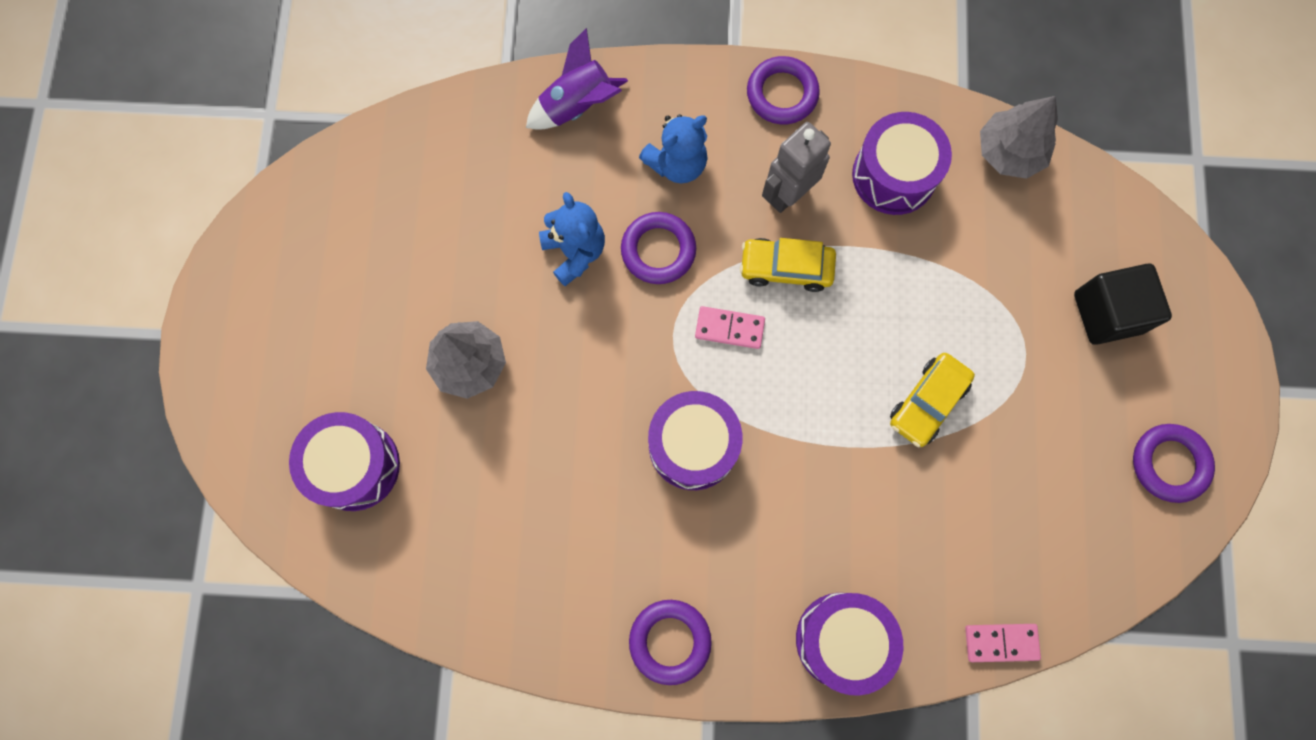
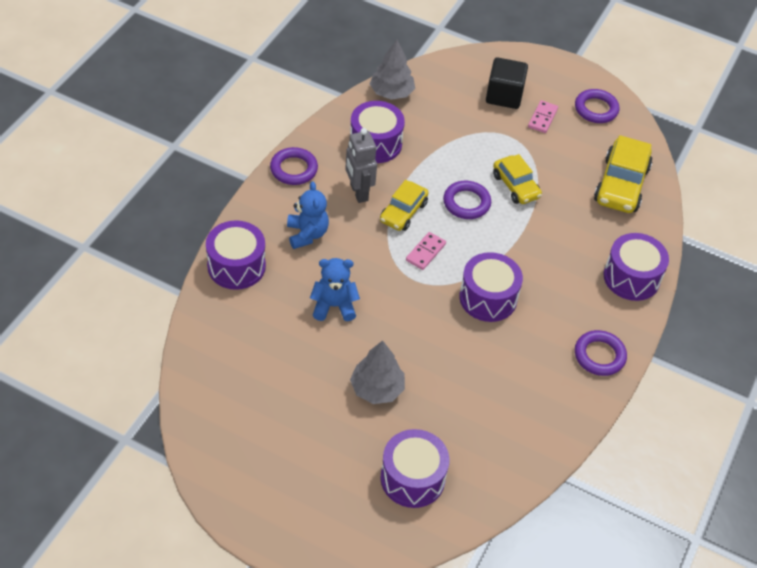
camera: 70 degrees left, 25 degrees down
purple rocket [526,28,628,130] -> purple drum [206,220,266,290]
purple ring [621,212,696,284] -> purple ring moved to [443,181,491,219]
pink domino [965,624,1041,662] -> pink domino moved to [528,100,558,133]
none -> yellow car [594,135,652,213]

